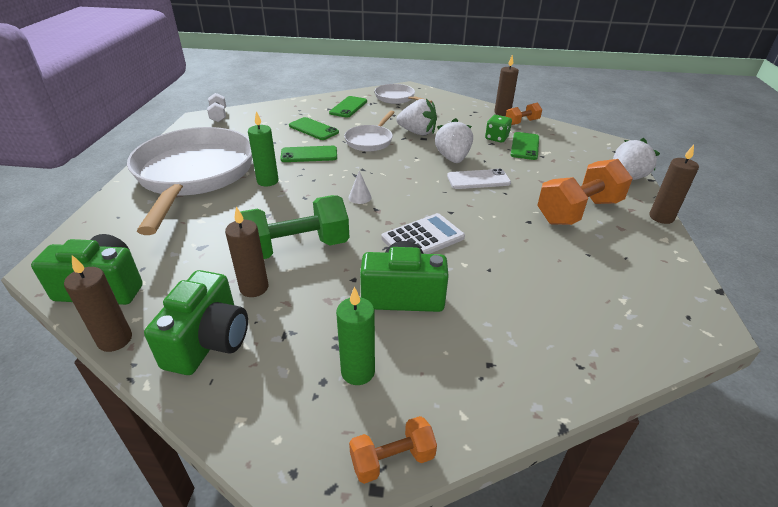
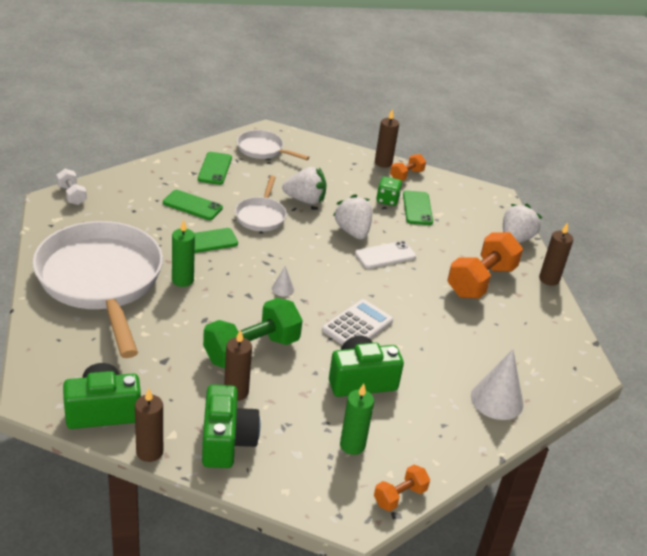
camera: 20 degrees left, 0 degrees up
none -> white cone [471,349,524,420]

